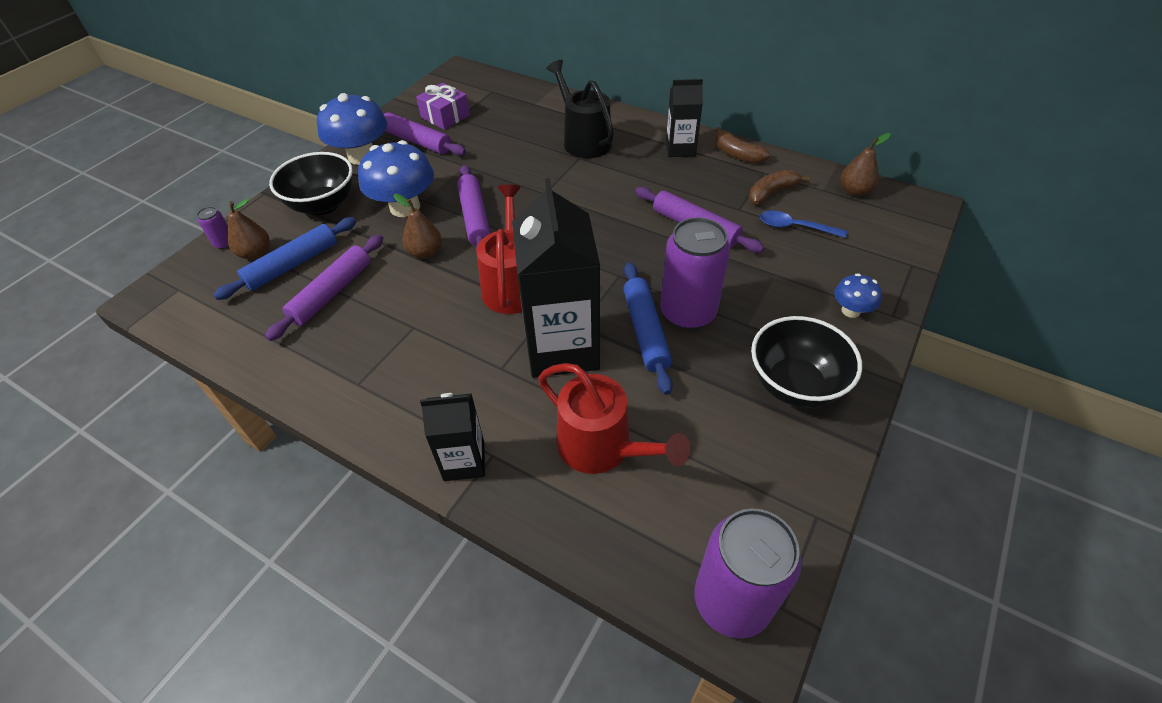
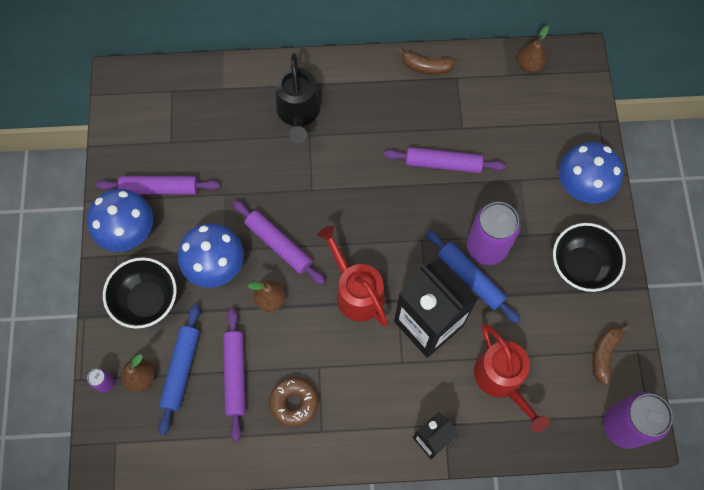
camera: 35 degrees left, 20 degrees up
purple gift [416,83,470,130] -> none
red watering can [538,363,690,474] -> red watering can turned 60 degrees clockwise [474,323,550,433]
black watering can [546,60,614,158] -> black watering can turned 120 degrees counterclockwise [275,53,320,143]
black carton [666,79,703,157] -> none
brown banana [749,170,810,205] -> brown banana moved to [592,324,630,385]
blue spoon [760,210,847,238] -> none
blue mushroom [834,273,882,318] -> blue mushroom [559,142,624,203], size x1.94
none -> brown donut [269,377,318,427]

